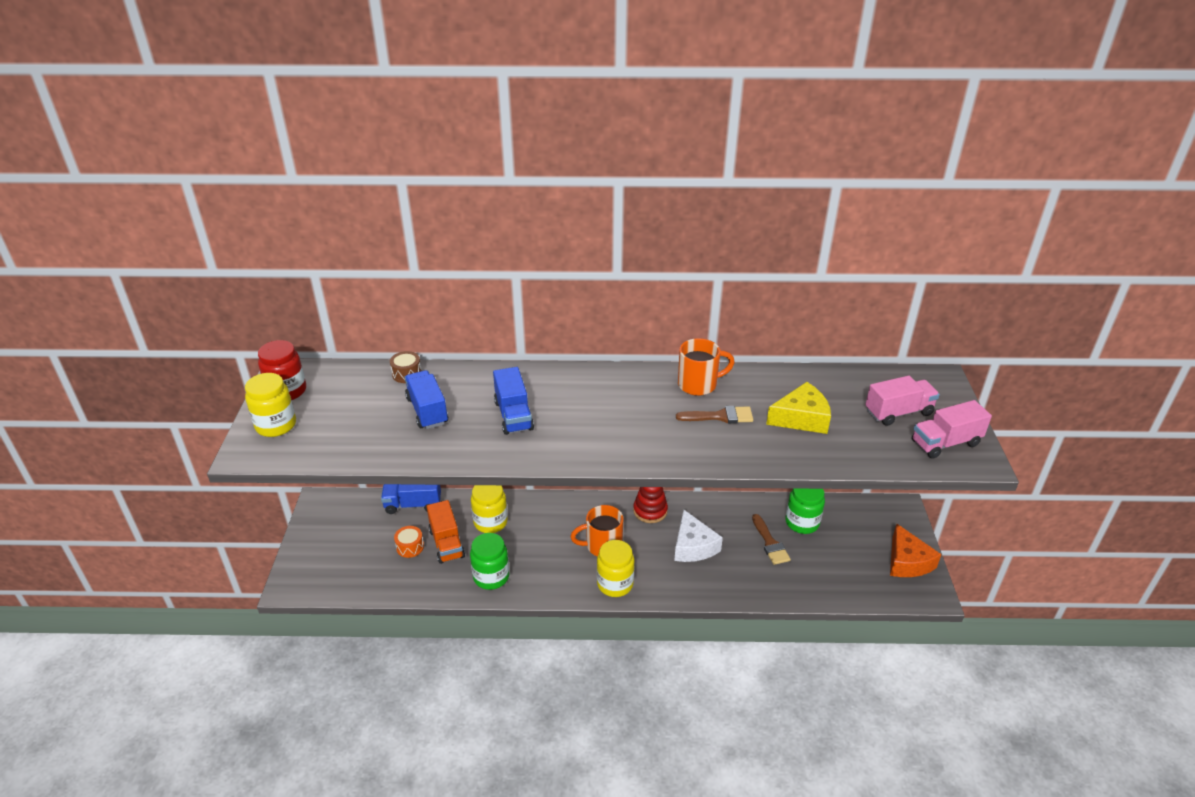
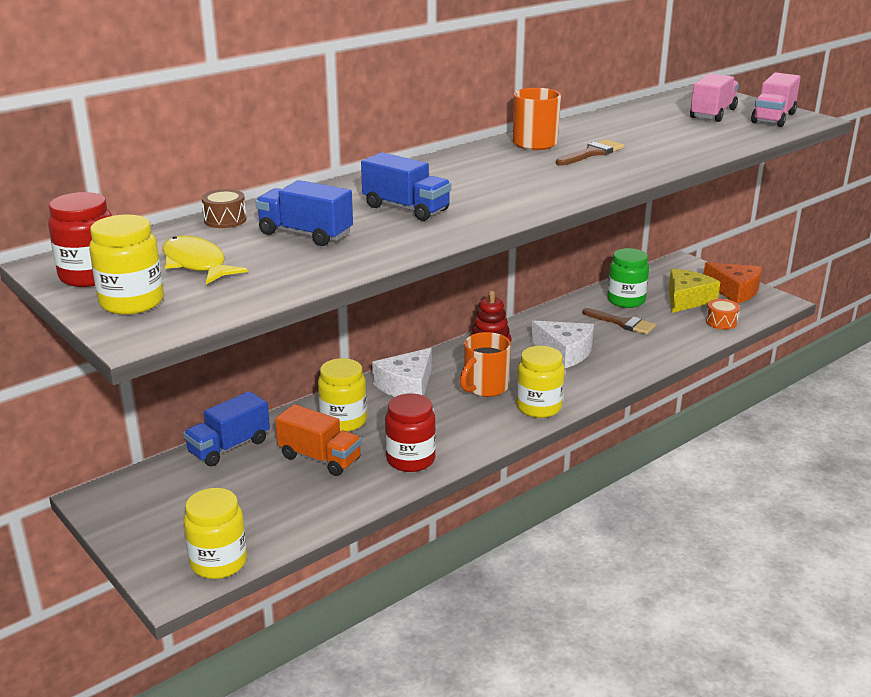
camera: 40 degrees left, 10 degrees down
orange drum [394,526,424,558] -> orange drum moved to [706,299,740,329]
green jar [470,533,509,590] -> red jar [385,393,436,472]
yellow cheese [766,382,831,434] -> yellow cheese moved to [669,269,720,313]
none -> yellow fish [162,235,248,285]
none -> yellow jar [184,488,247,579]
none -> white cheese [372,348,432,397]

